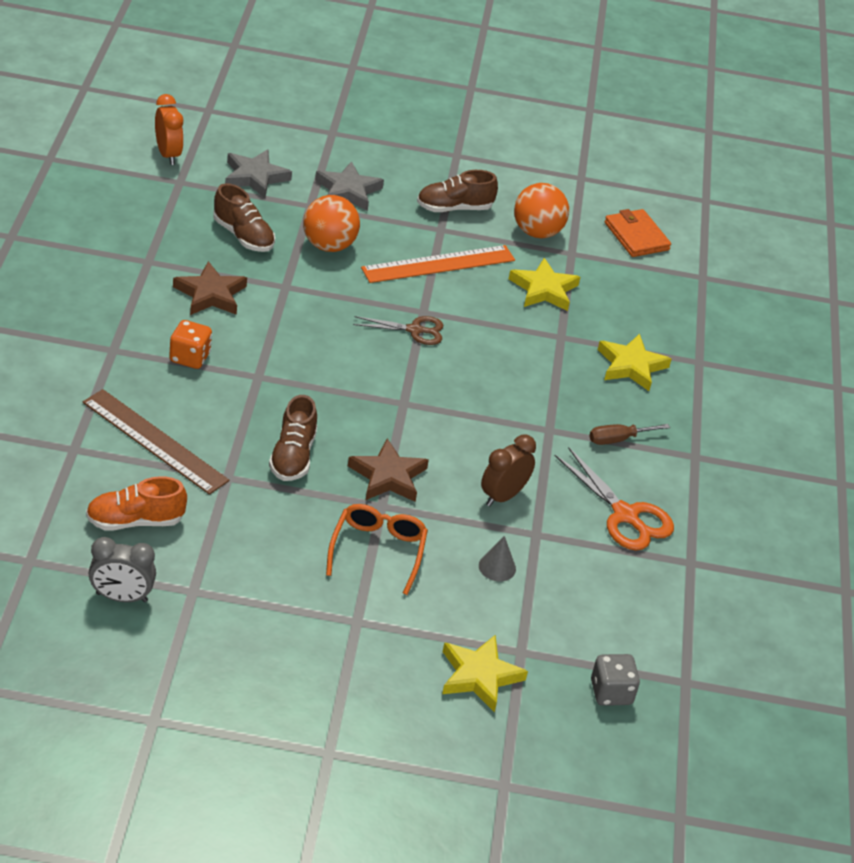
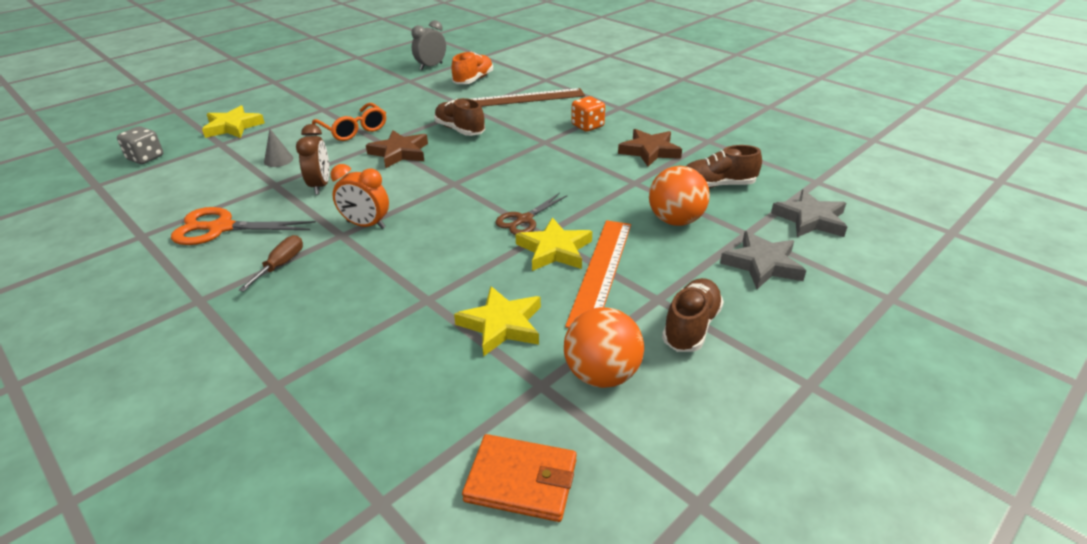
camera: 135 degrees right, 5 degrees down
orange clock [155,94,184,165] -> orange clock moved to [331,164,389,229]
yellow star [598,334,672,391] -> yellow star moved to [516,217,592,271]

